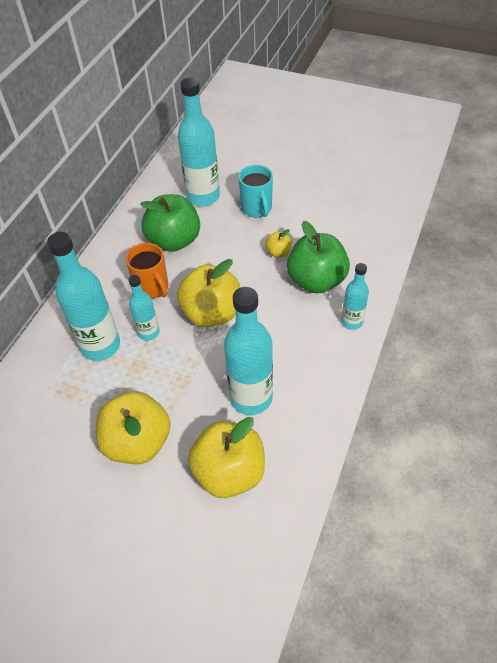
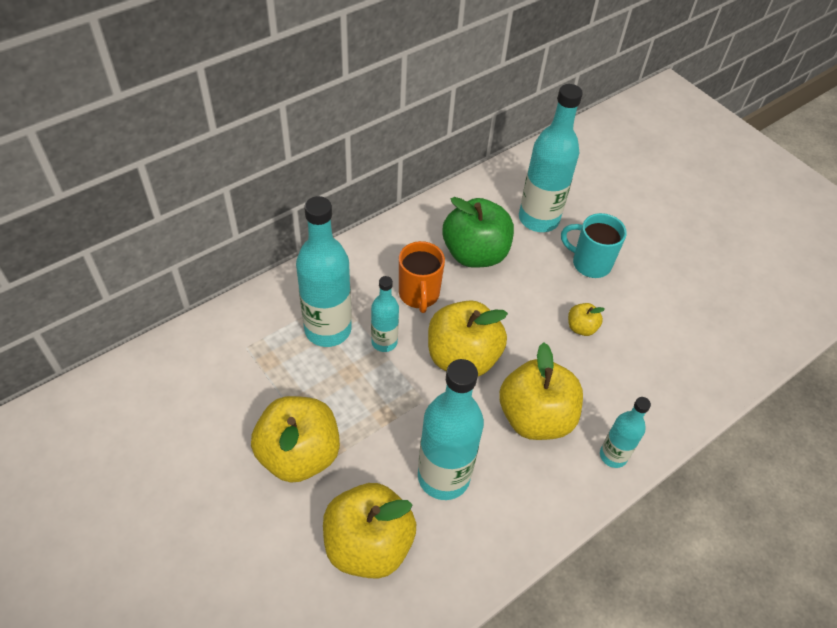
camera: 25 degrees right, 0 degrees up
turquoise mug [238,165,273,217] -> turquoise mug turned 105 degrees clockwise [561,213,627,278]
green apple [287,221,350,294] -> none
none -> yellow apple [499,342,583,440]

